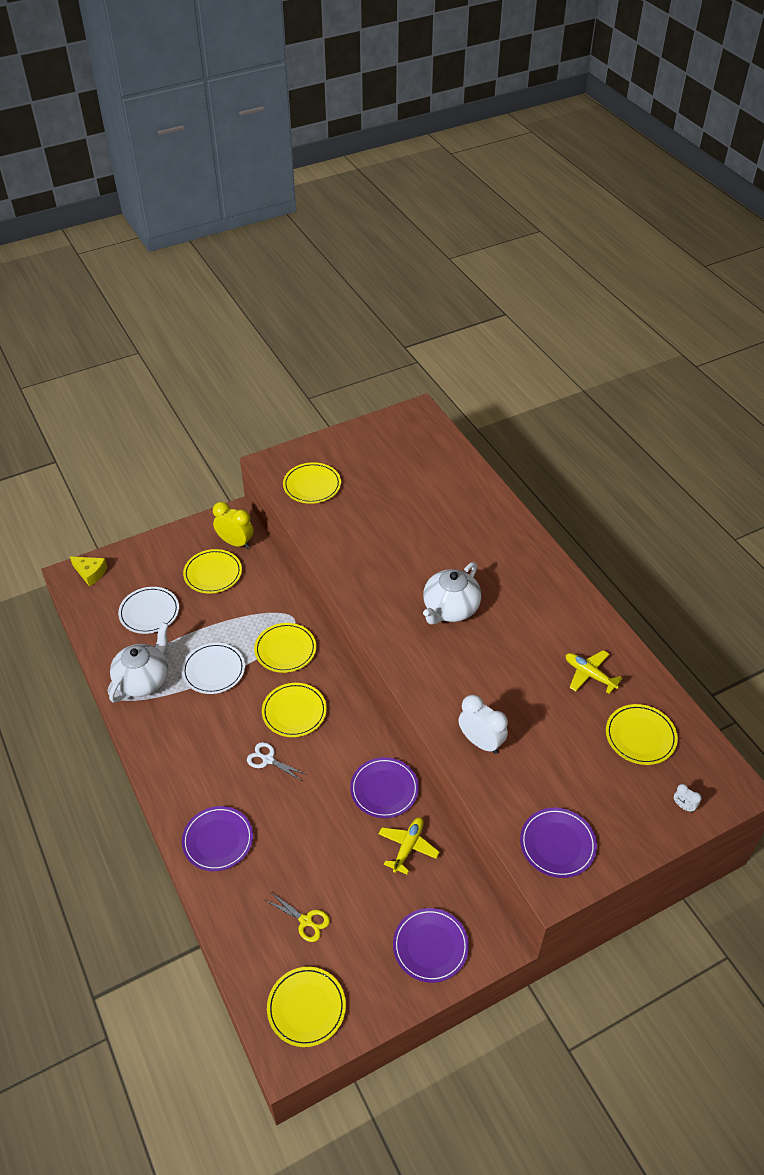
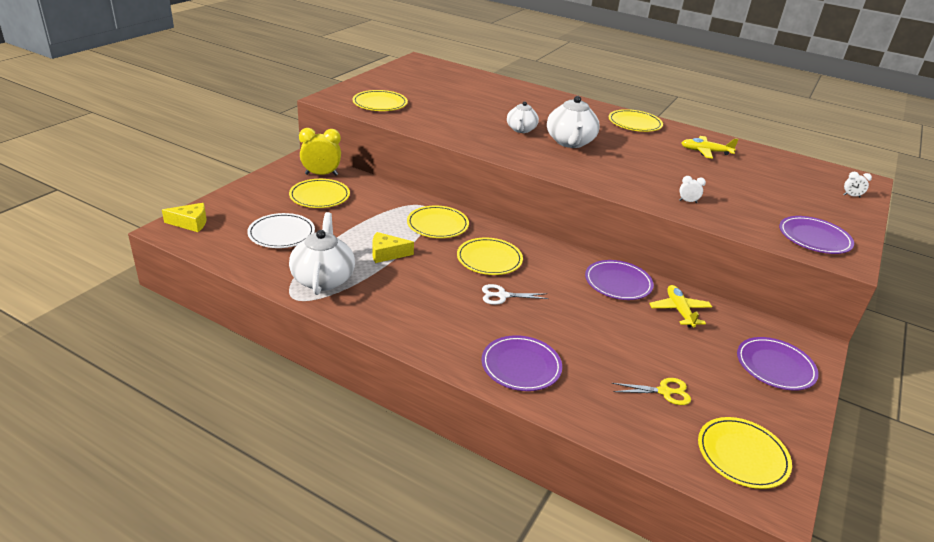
camera: 35 degrees left, 15 degrees down
white plate [182,643,245,694] -> yellow cheese [372,232,414,263]
white clock [458,695,508,754] -> white clock [679,176,706,203], size x0.48
yellow plate [606,704,678,765] -> yellow plate moved to [609,109,663,132]
none -> white teapot [507,101,539,133]

